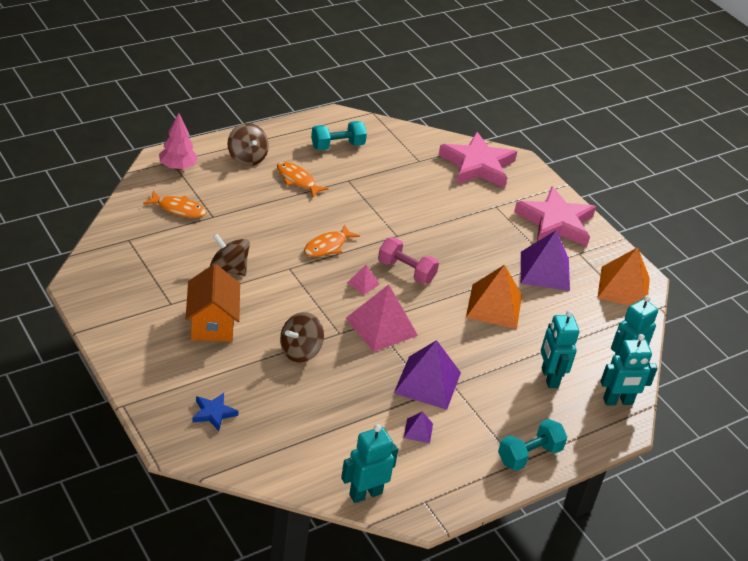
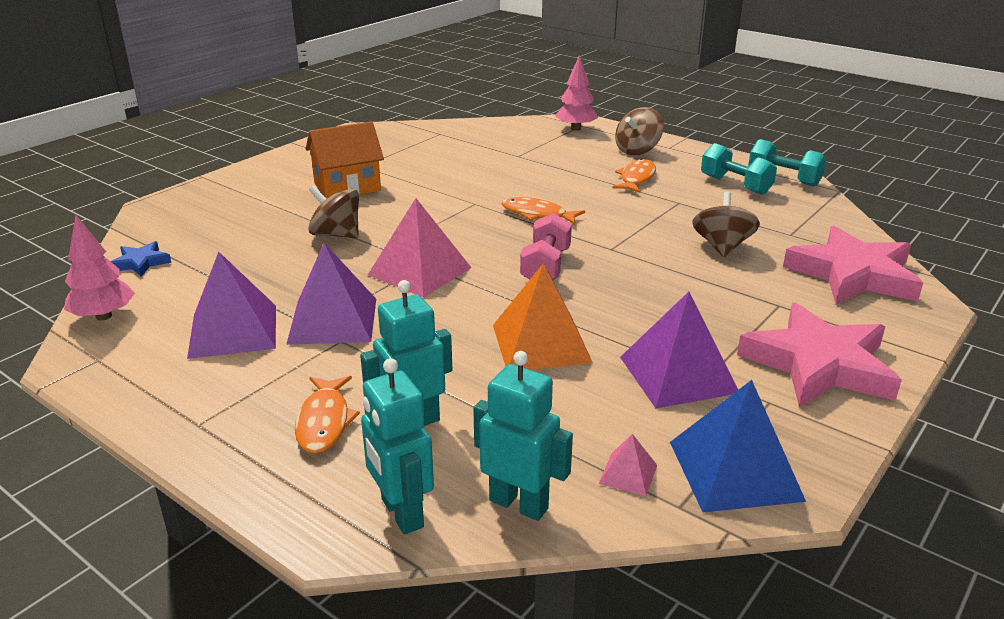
camera: 75 degrees right, 10 degrees down
orange fish [143,191,206,218] -> orange fish moved to [295,376,360,454]
blue star [192,393,238,431] -> blue star moved to [111,241,171,277]
brown spinning top [210,234,250,276] -> brown spinning top moved to [692,192,760,257]
turquoise robot [341,424,398,503] -> pink tree [64,215,135,321]
pink pyramid [347,265,380,295] -> pink pyramid moved to [598,434,657,496]
purple pyramid [404,411,433,443] -> purple pyramid [187,252,276,359], size x2.15
turquoise dumbbell [498,419,567,471] -> turquoise dumbbell moved to [748,139,827,186]
orange pyramid [597,247,650,306] -> blue pyramid [670,380,806,512]

